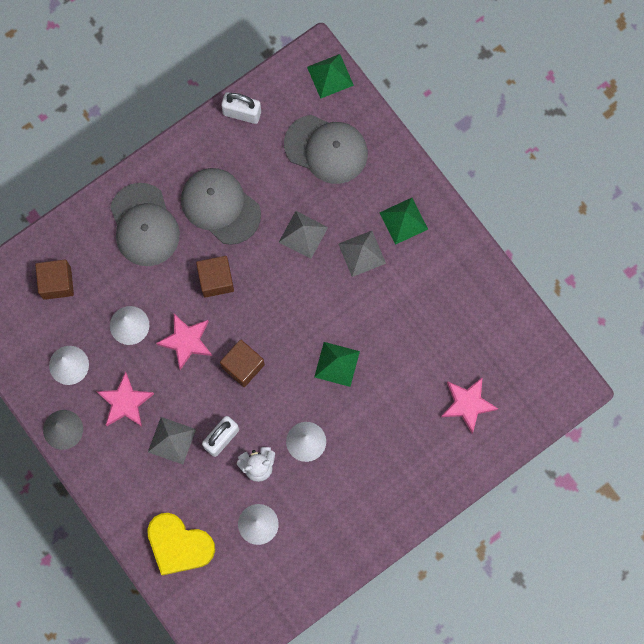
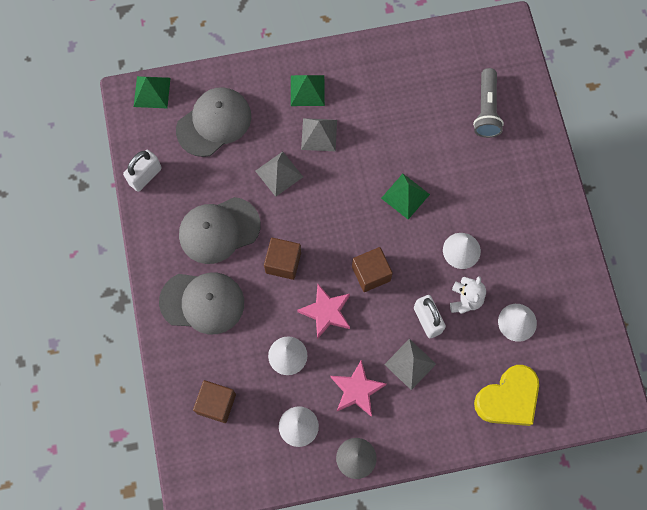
camera: 65 degrees left, 5 degrees down
pink star [441,377,498,434] -> grey flashlight [473,68,504,138]

